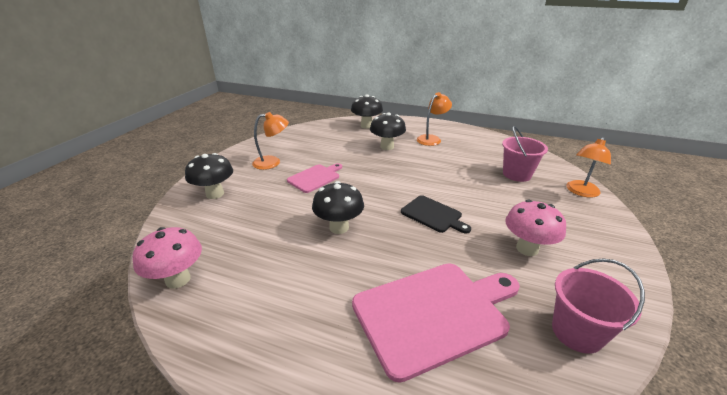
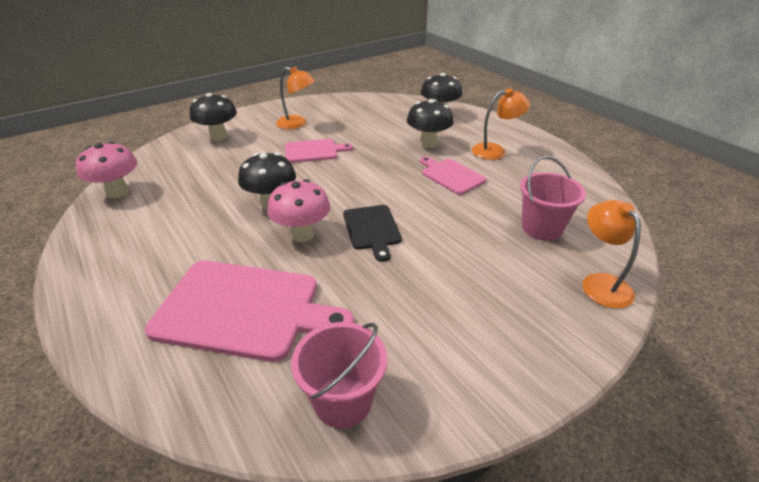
camera: 35 degrees right, 5 degrees up
pink mushroom [505,200,566,256] -> pink mushroom moved to [267,179,330,242]
orange lamp [566,137,611,198] -> orange lamp turned 90 degrees clockwise [582,200,641,309]
none -> pink cutting board [420,157,486,195]

